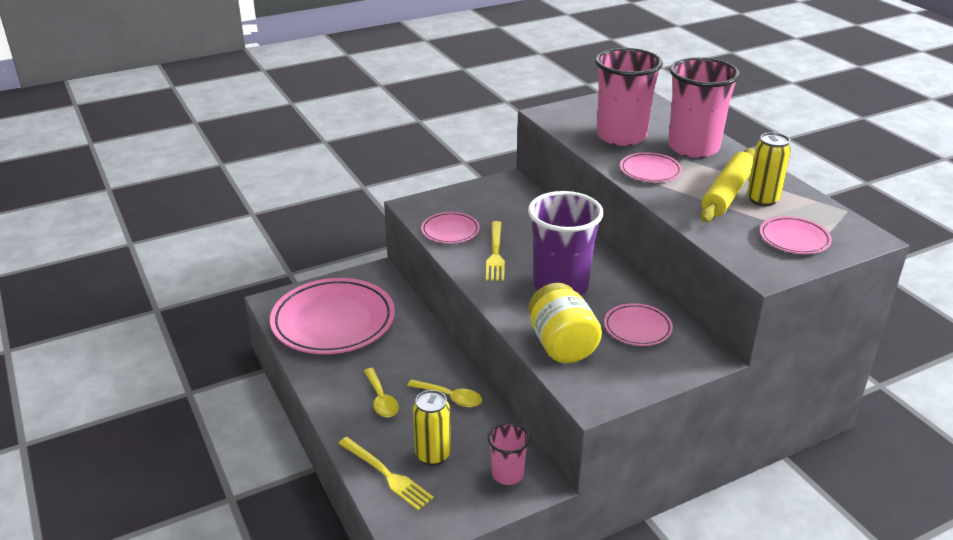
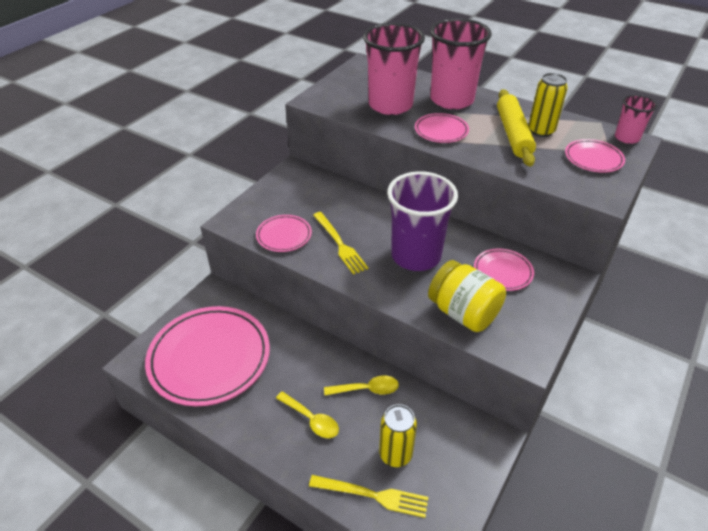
camera: 30 degrees left, 10 degrees up
pink cup [488,423,530,485] -> pink cup moved to [615,95,658,144]

